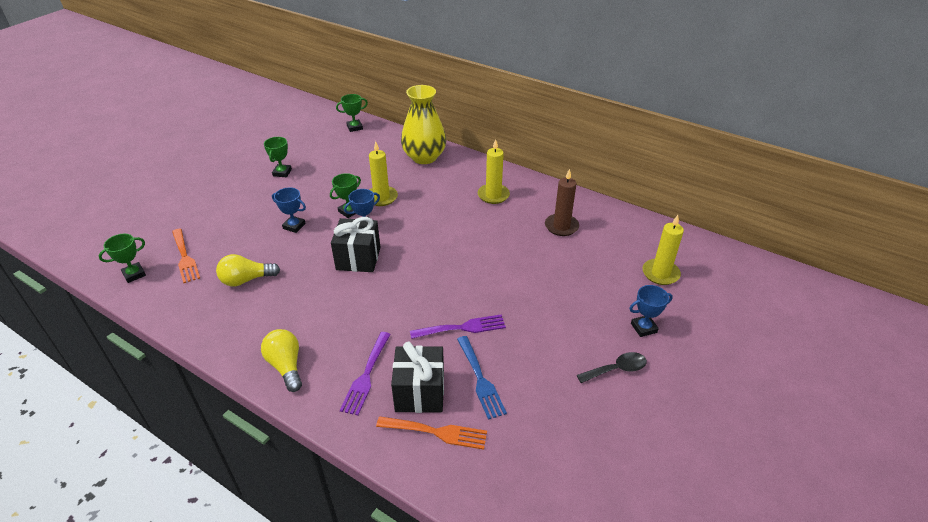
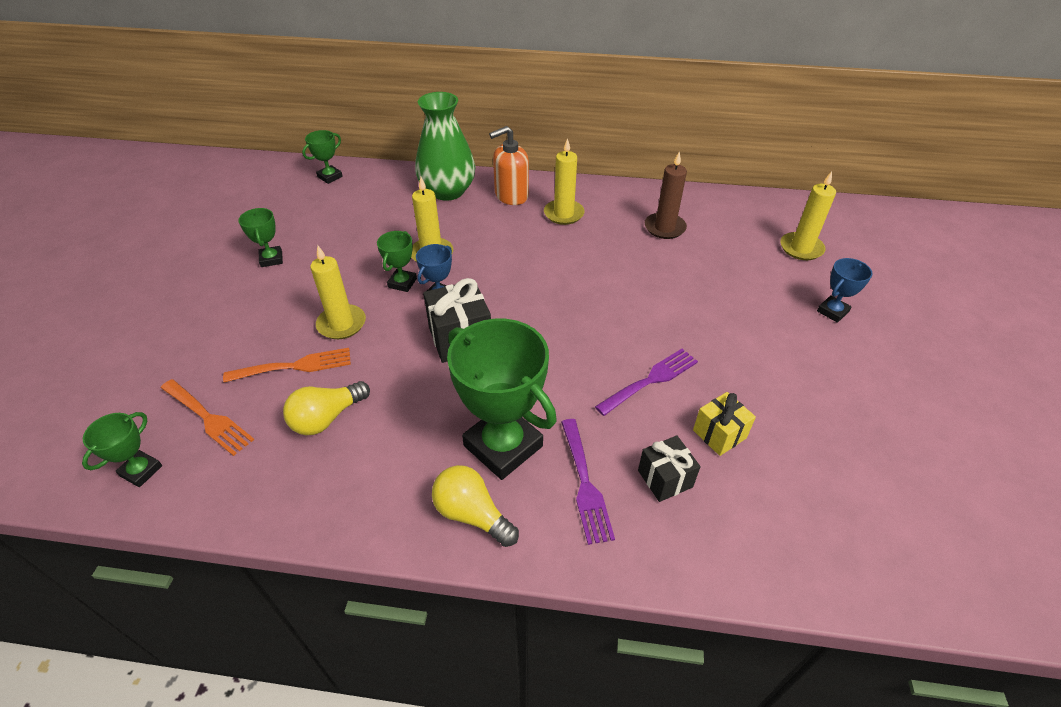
camera: 25 degrees left, 5 degrees up
blue trophy [272,187,306,233] -> yellow candle [310,245,366,339]
orange fork [376,416,487,450] -> orange fork moved to [223,348,351,383]
black gift [391,342,444,413] -> black gift [638,435,701,502], size x0.64
yellow vase [401,85,446,164] -> green vase [415,92,475,201]
blue fork [457,336,507,420] -> yellow gift [693,392,756,456]
black spoon [577,352,647,383] -> none
none -> green trophy [447,319,557,480]
none -> orange soap dispenser [489,126,529,205]

